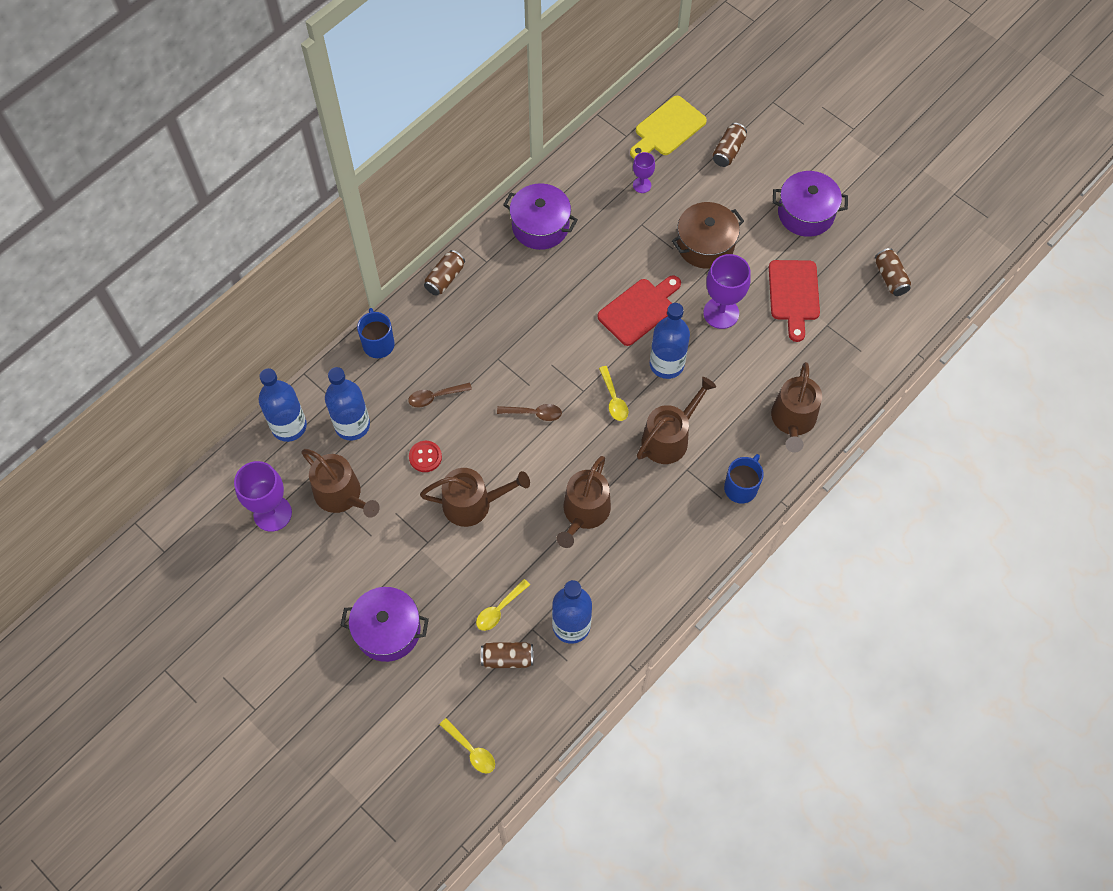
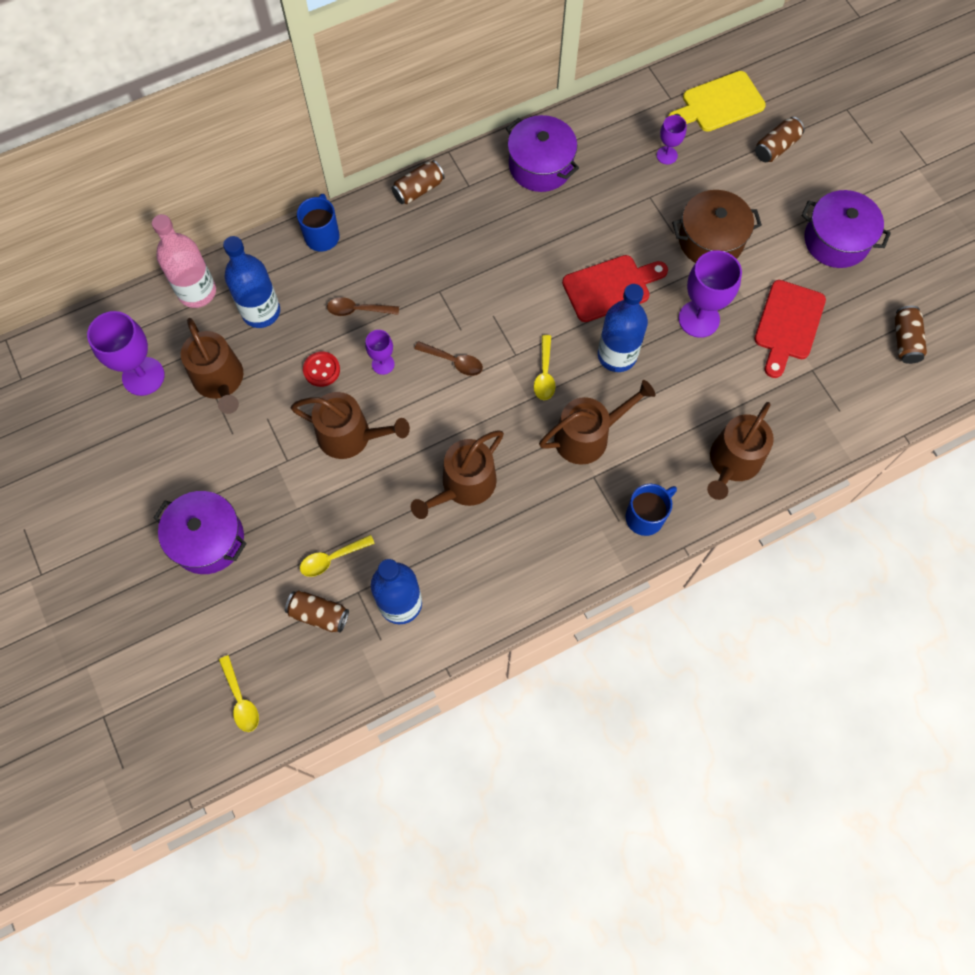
camera: 20 degrees right, 5 degrees up
blue bottle [259,368,307,442] -> pink bottle [152,214,216,308]
none -> purple goblet [365,330,395,375]

